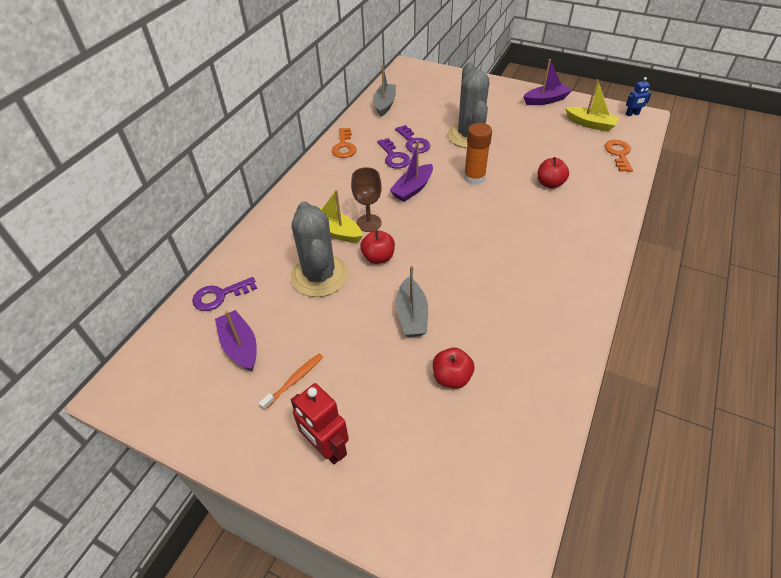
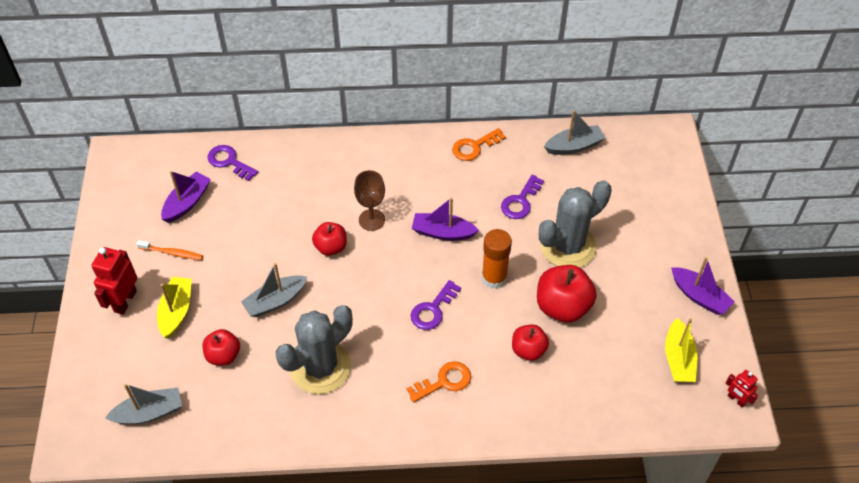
camera: 60 degrees right, 5 degrees up
grey cactus [291,201,348,297] -> grey cactus moved to [275,305,353,394]
yellow boat [318,190,363,243] -> yellow boat moved to [157,277,192,339]
purple key [377,138,410,169] -> purple key moved to [410,280,461,330]
orange key [605,140,633,172] -> orange key moved to [406,361,471,403]
blue robot [626,77,652,116] -> red robot [726,370,758,407]
none -> grey boat [105,384,182,425]
none -> red apple [537,265,597,323]

